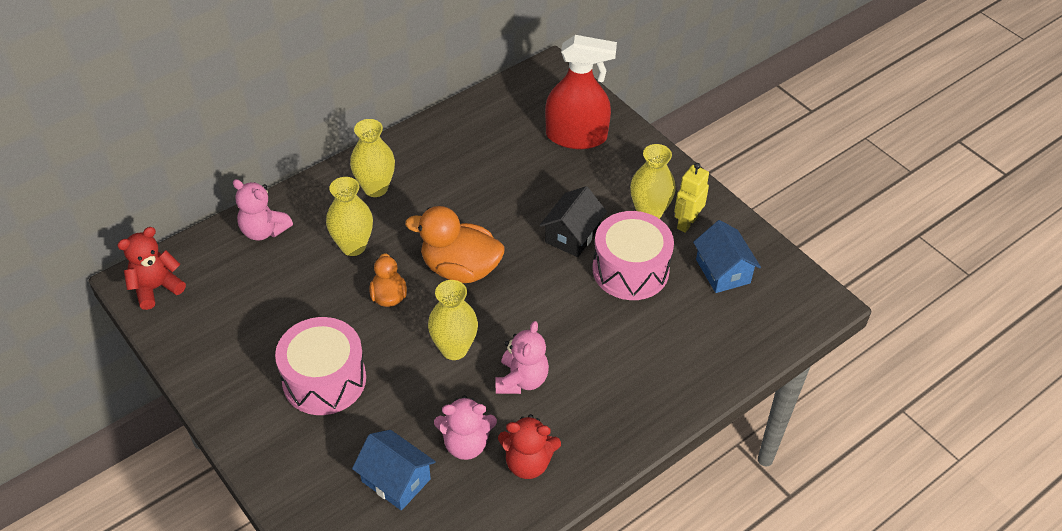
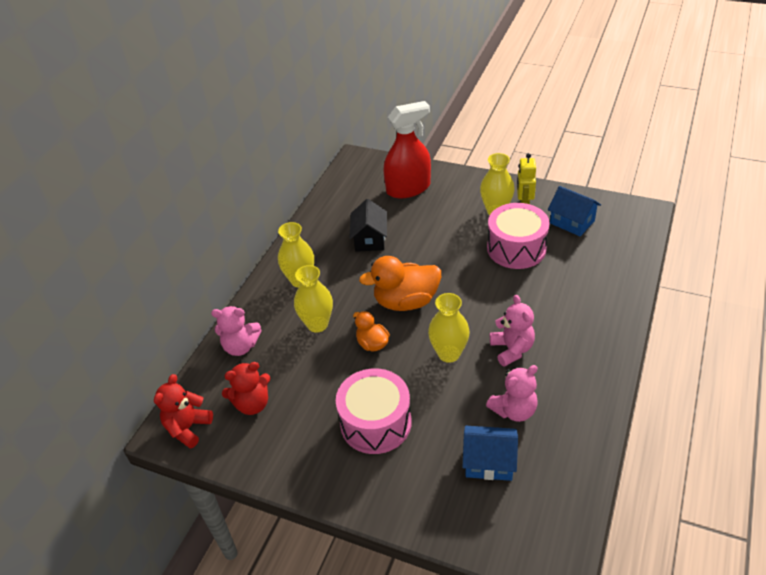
camera: 25 degrees left, 5 degrees down
red teddy bear [498,414,561,479] -> red teddy bear moved to [222,362,271,415]
black house [540,186,607,257] -> black house moved to [349,199,387,252]

